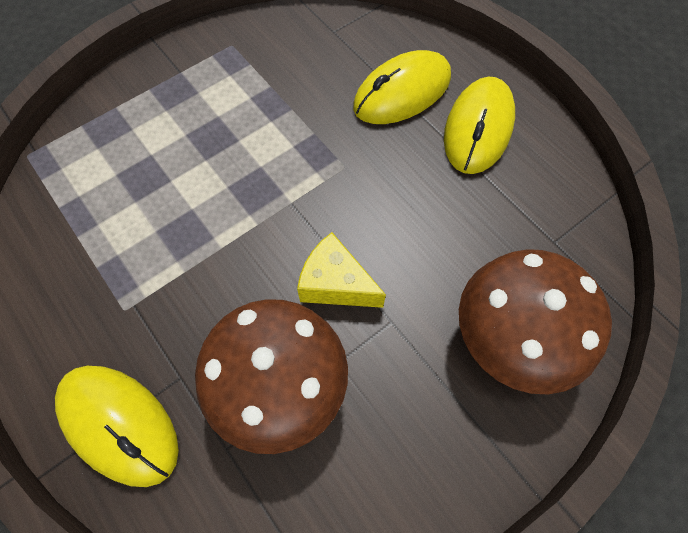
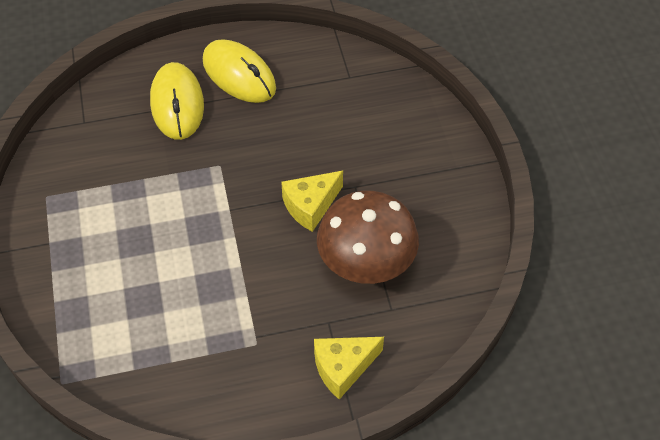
camera: 65 degrees left, 10 degrees down
yellow mouse [55,366,179,487] -> yellow cheese [314,337,384,399]
brown mushroom [459,249,612,394] -> none

